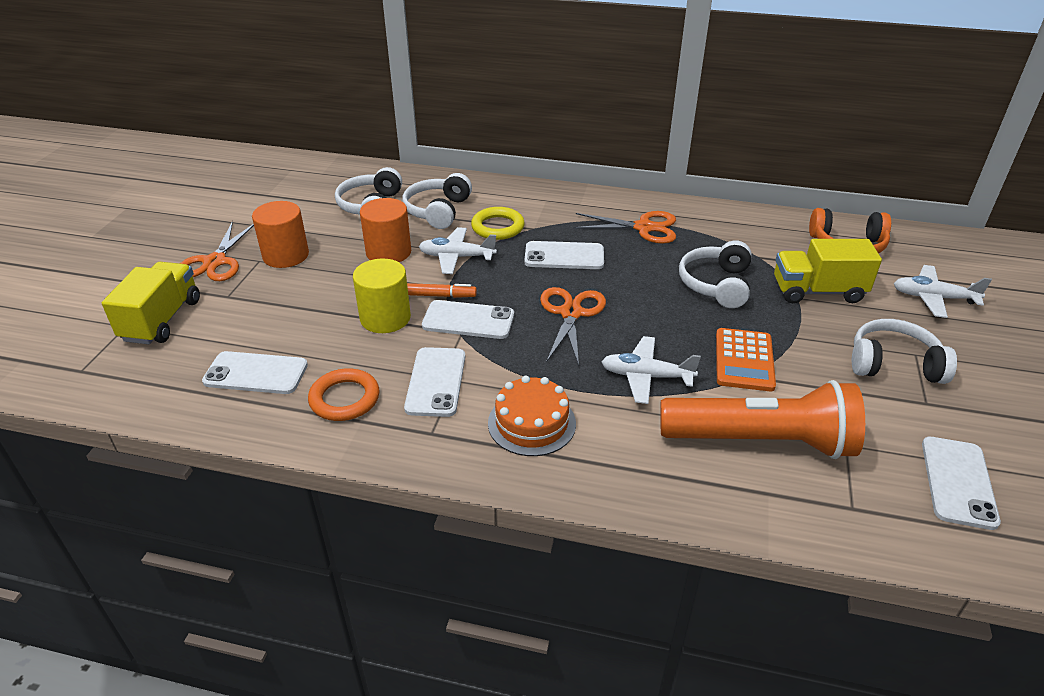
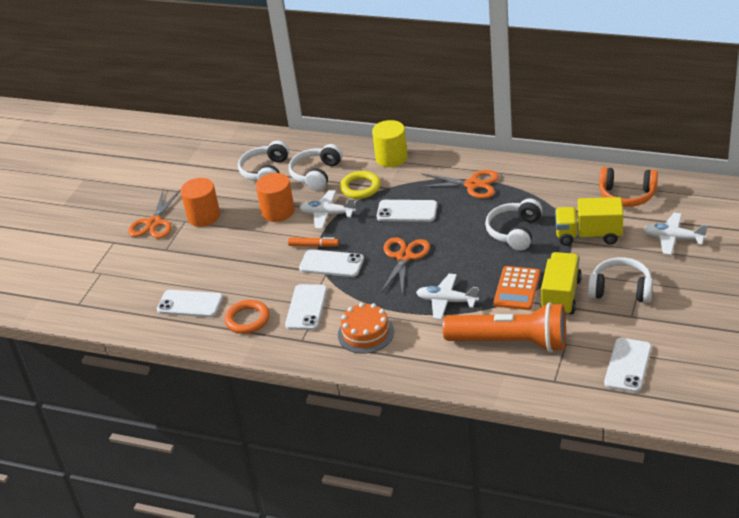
camera: 10 degrees right, 0 degrees up
yellow truck [102,262,200,344] -> yellow truck moved to [540,252,582,316]
yellow cylinder [353,259,411,333] -> yellow cylinder moved to [372,120,408,167]

